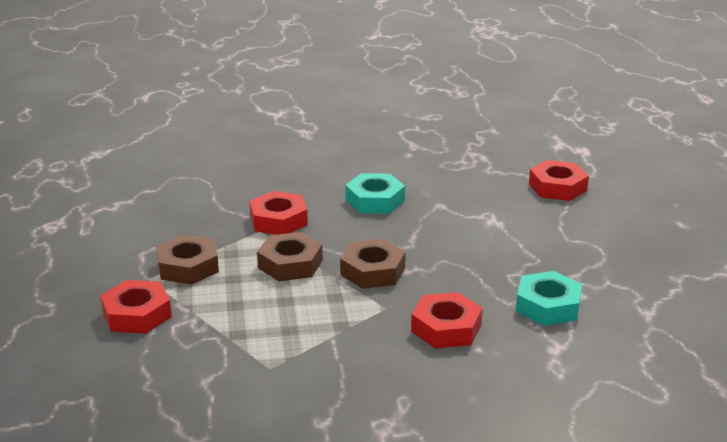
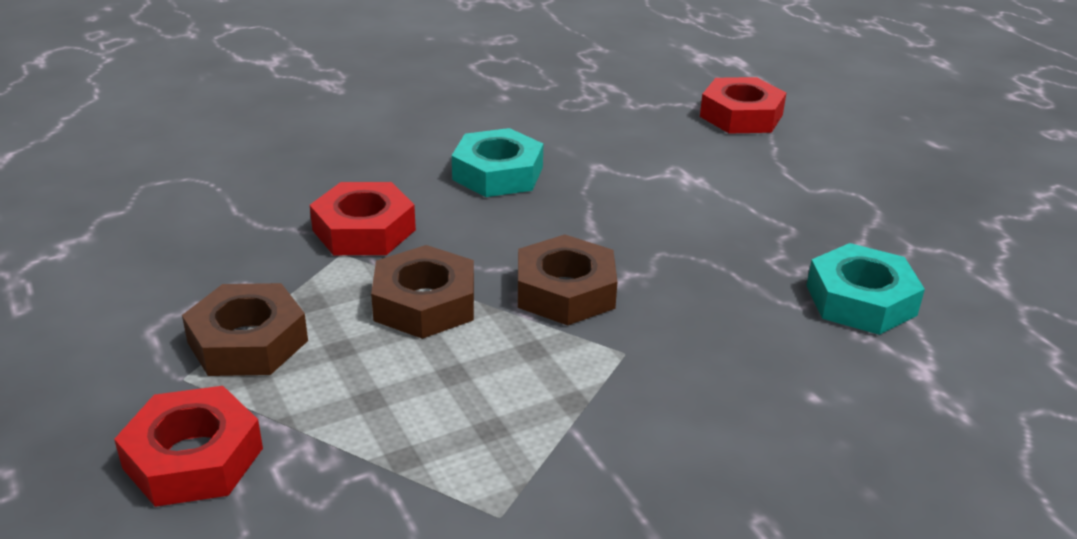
camera: 20 degrees left, 5 degrees up
red nut [411,292,483,348] -> none

